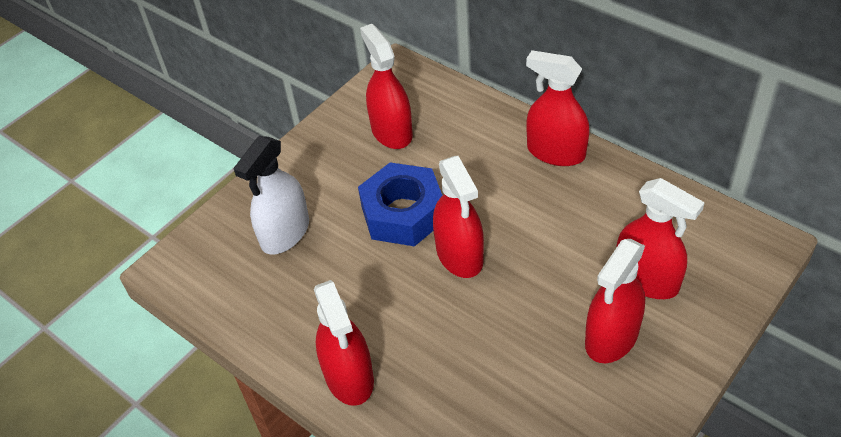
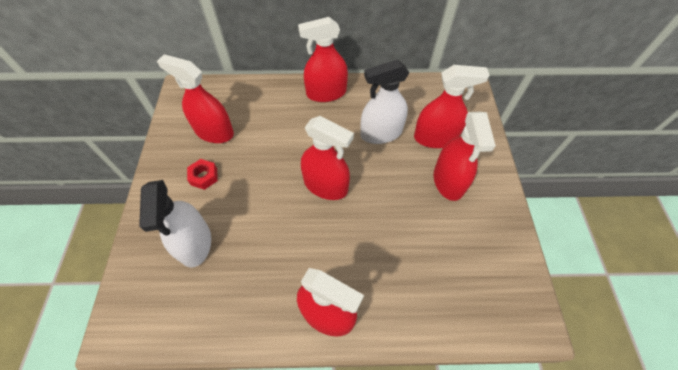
camera: 45 degrees left, 10 degrees up
blue nut [358,163,443,246] -> none
none -> red nut [187,159,218,190]
none -> white spray bottle [360,59,409,144]

